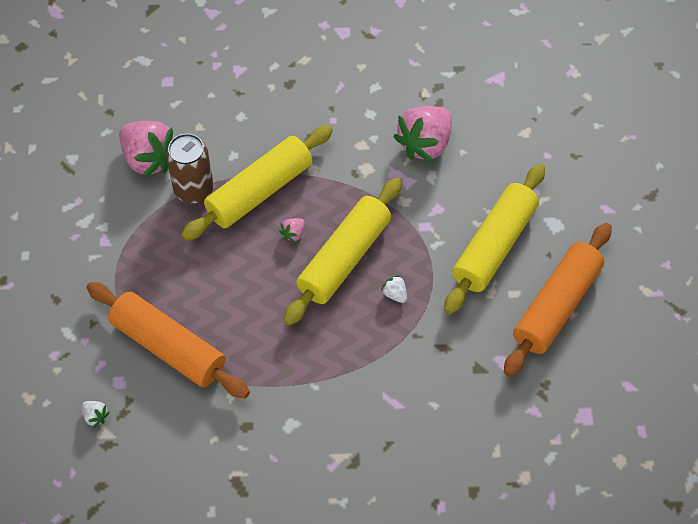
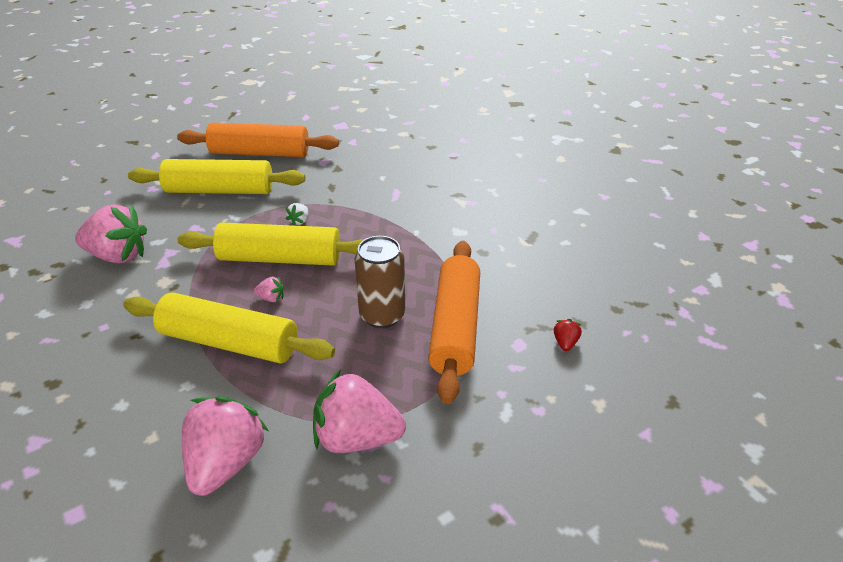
camera: 120 degrees left, 20 degrees down
white strawberry [82,401,110,428] -> red strawberry [554,319,582,351]
brown can [166,133,214,203] -> brown can moved to [354,236,405,328]
none -> pink strawberry [313,369,406,453]

